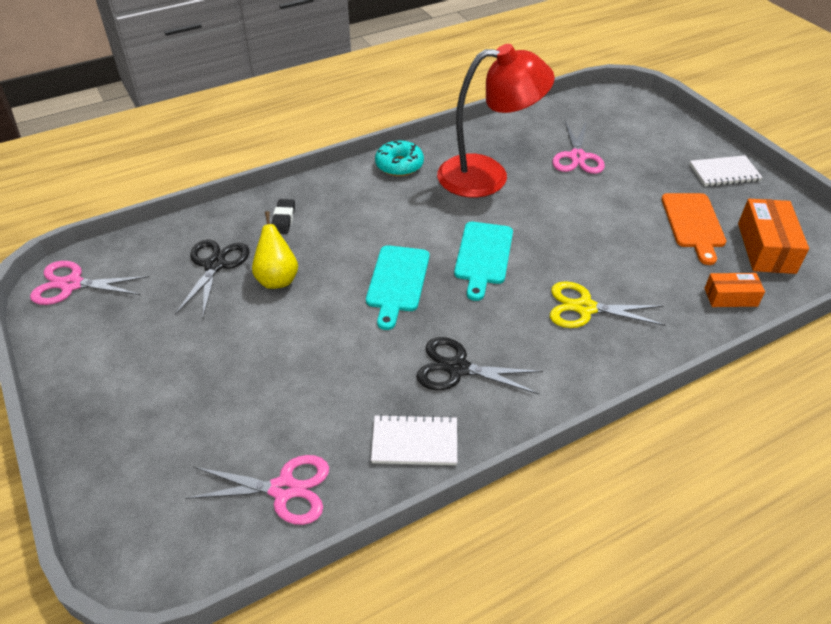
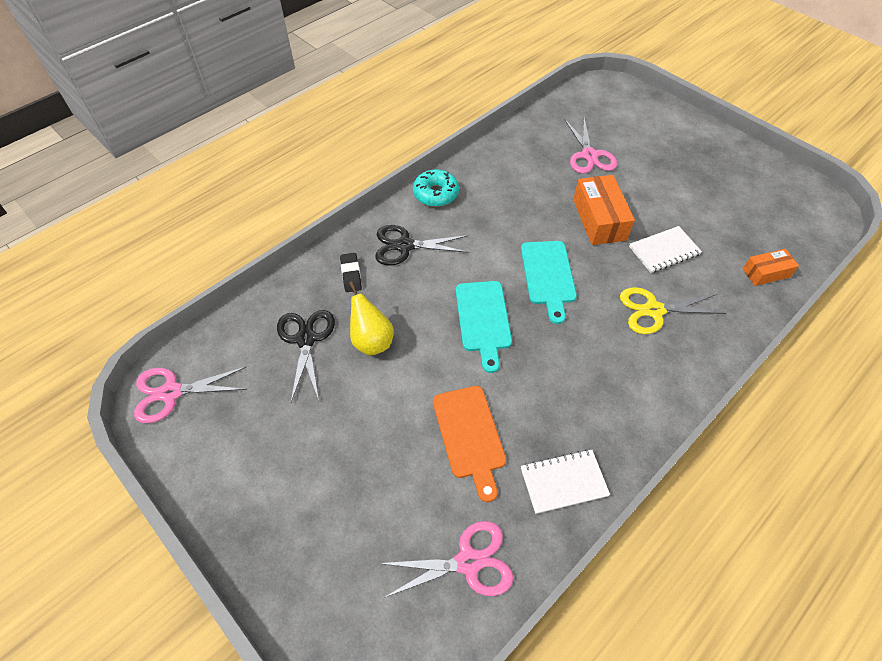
camera: 15 degrees left, 10 degrees up
black scissors [416,337,543,394] -> black scissors moved to [375,225,470,265]
red lamp [437,44,555,198] -> none
orange cutting board [662,193,726,265] -> orange cutting board moved to [433,386,506,502]
white notebook [690,155,763,186] -> white notebook moved to [629,226,702,273]
orange box [738,199,809,274] -> orange box moved to [573,175,635,245]

